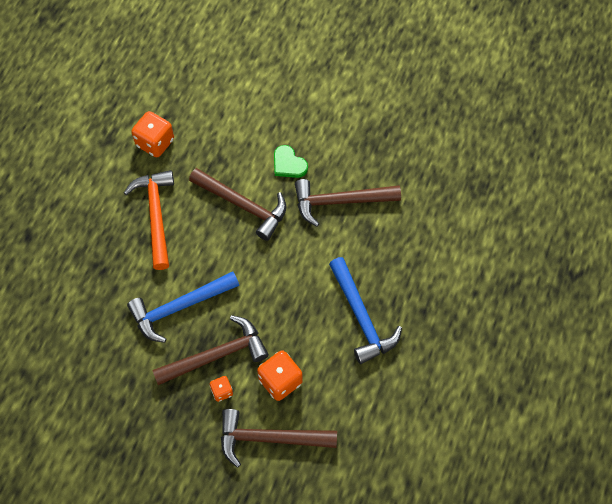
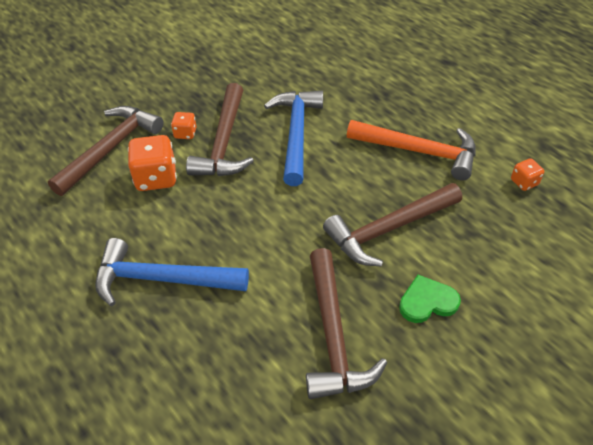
camera: 120 degrees right, 15 degrees down
orange dice [131,111,174,157] -> orange dice [511,158,544,191], size x0.54
brown hammer [295,179,401,227] -> brown hammer turned 150 degrees clockwise [306,248,387,399]

